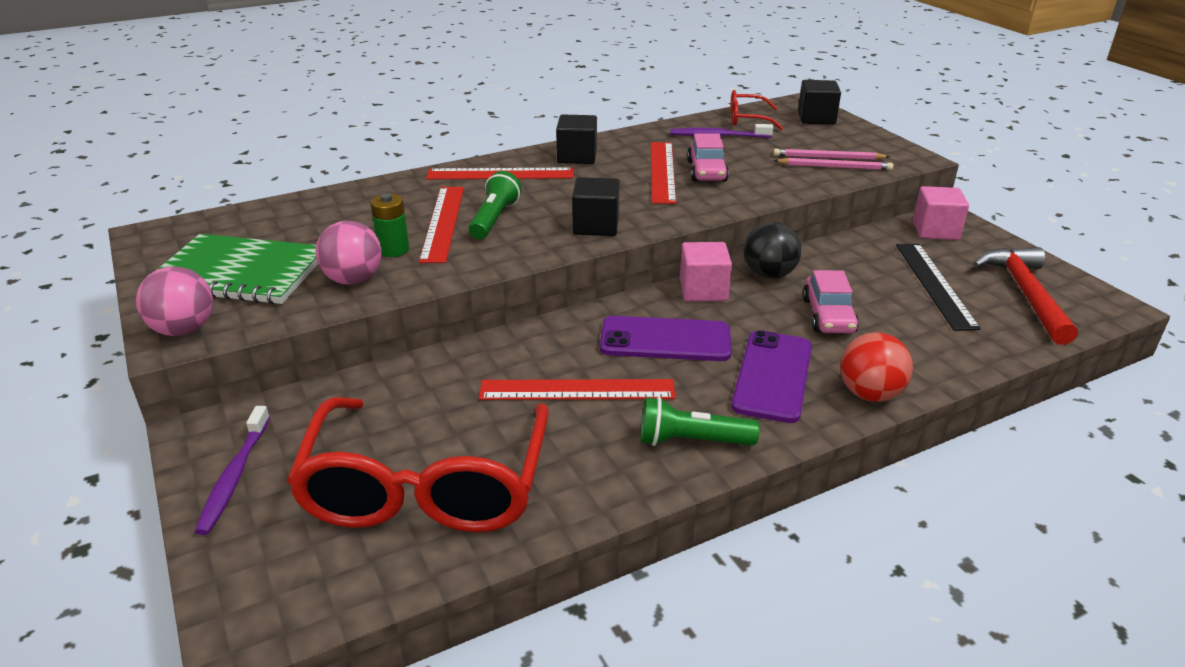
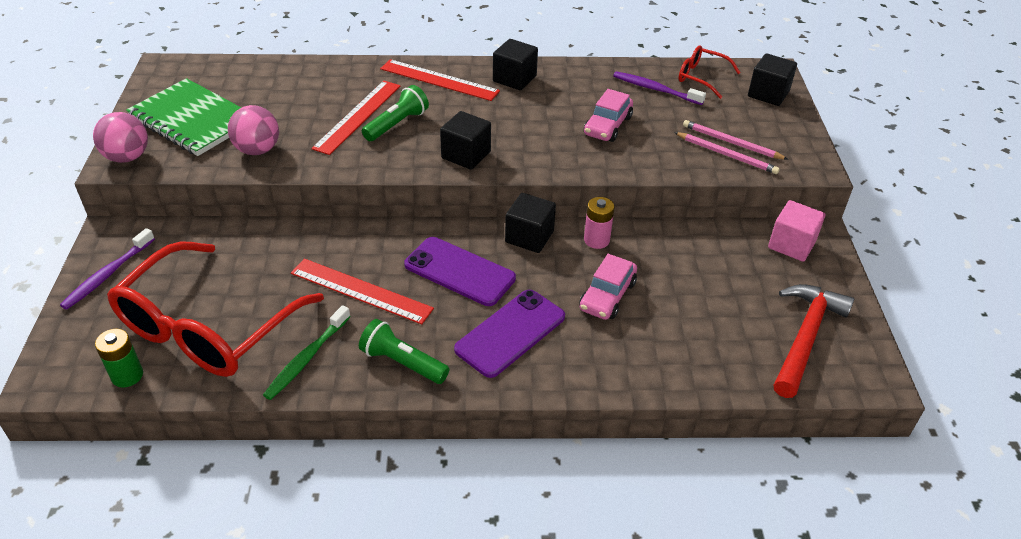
camera: 25 degrees right, 10 degrees up
green battery [371,194,409,257] -> green battery moved to [95,329,143,388]
red ruler [651,142,676,204] -> none
pink cube [680,242,732,301] -> black cube [505,193,556,253]
black ball [744,222,801,279] -> pink battery [584,197,614,249]
red ball [840,332,913,402] -> none
black ruler [896,244,981,331] -> none
none -> green toothbrush [263,305,351,400]

